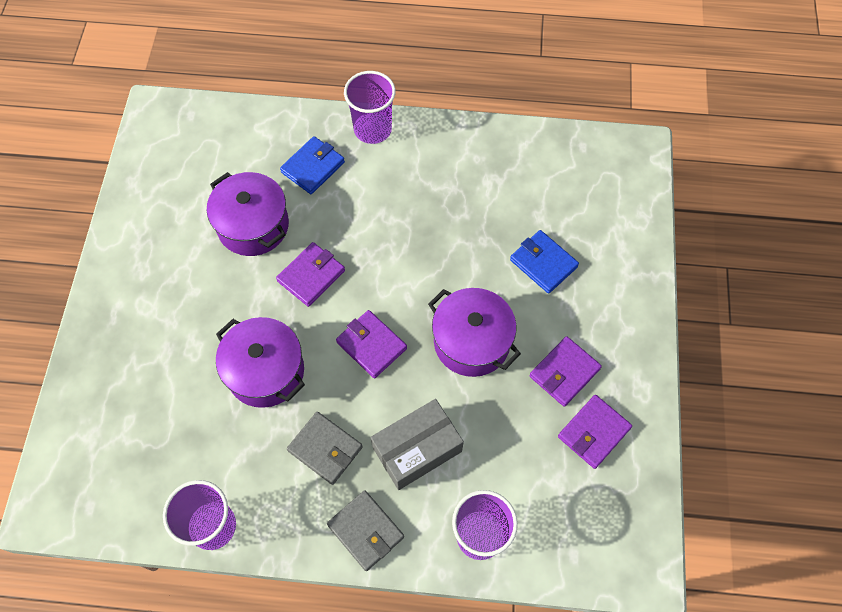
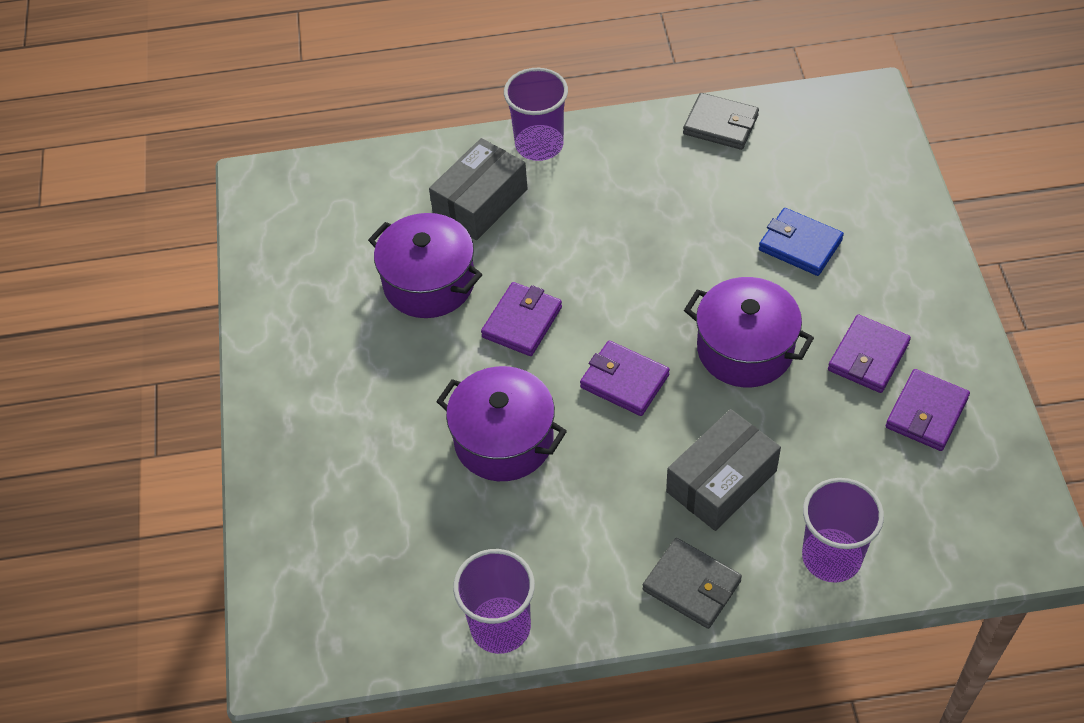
camera: 10 degrees left, 10 degrees down
blue wallet [280,136,345,194] -> grey box [429,138,528,240]
grey wallet [287,412,363,485] -> grey wallet moved to [683,93,759,150]

